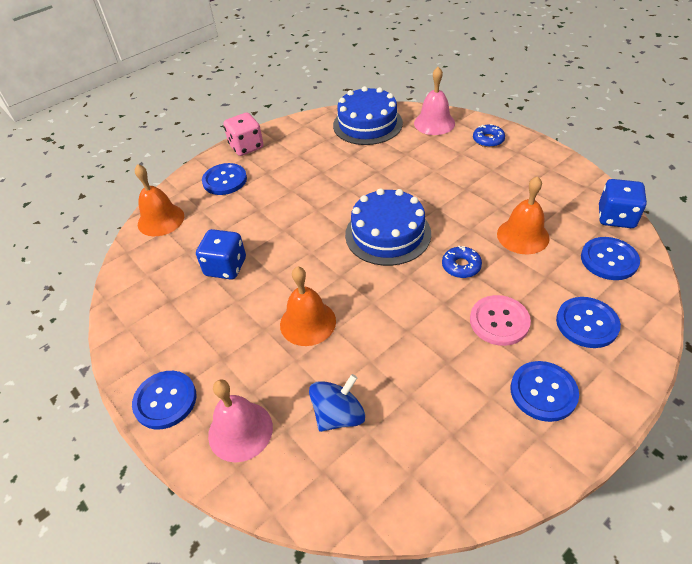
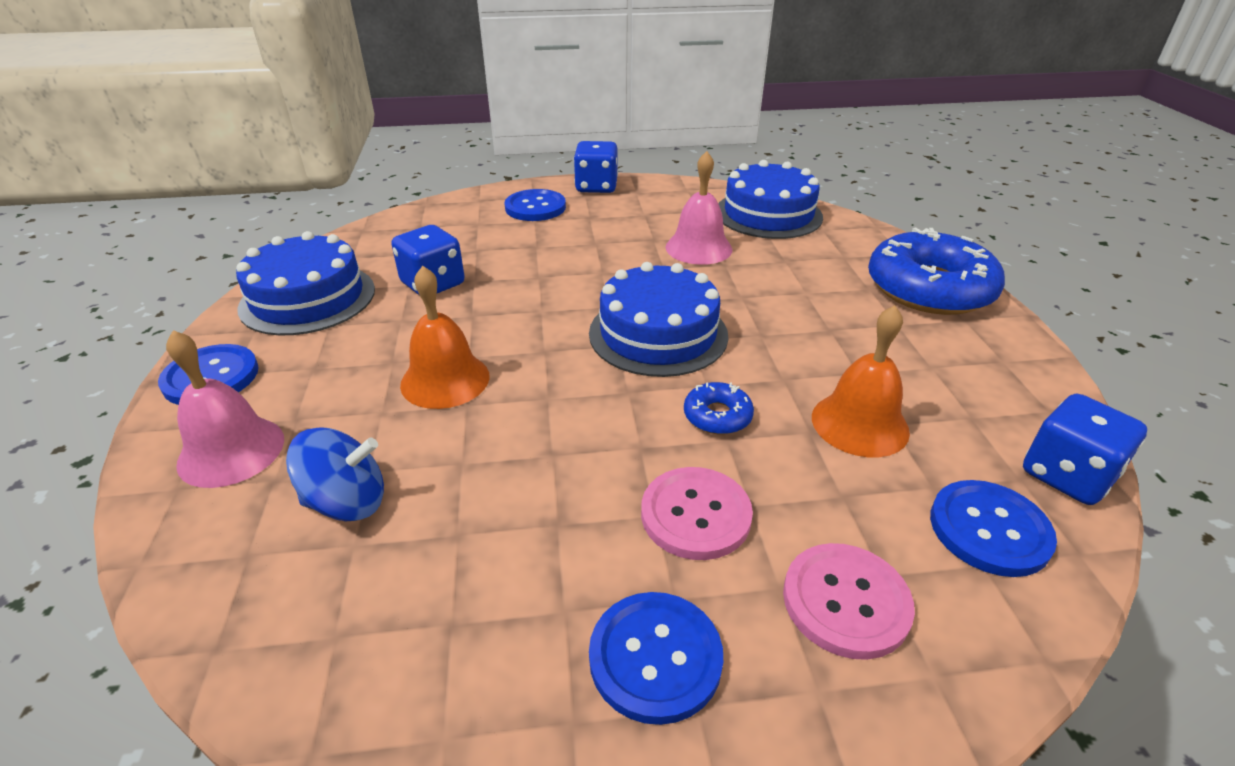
camera: 30 degrees right, 10 degrees down
orange bell [135,164,184,236] -> none
pink dice [223,113,263,156] -> blue dice [574,141,618,193]
pink bell [414,67,455,135] -> pink bell moved to [666,151,732,265]
blue donut [473,124,505,147] -> blue donut [868,227,1005,315], size x2.31
blue button [556,297,621,348] -> pink button [783,543,915,660]
none -> blue cake [236,231,375,335]

